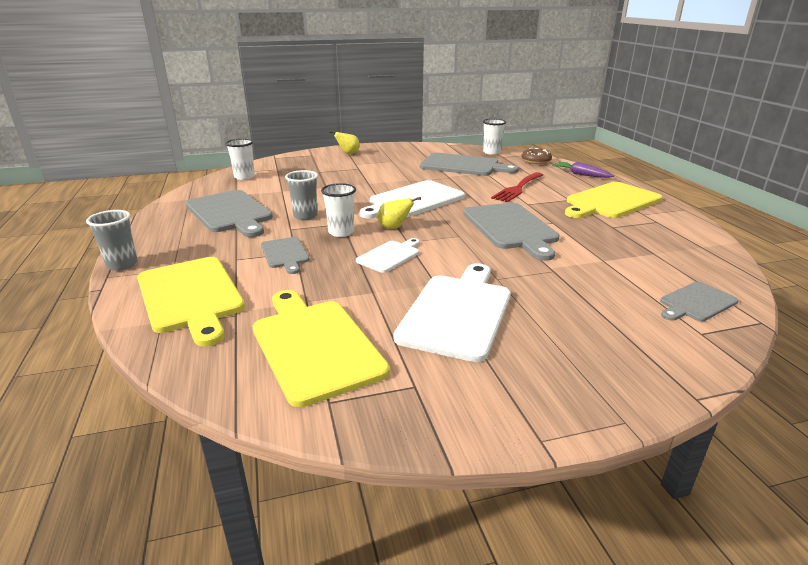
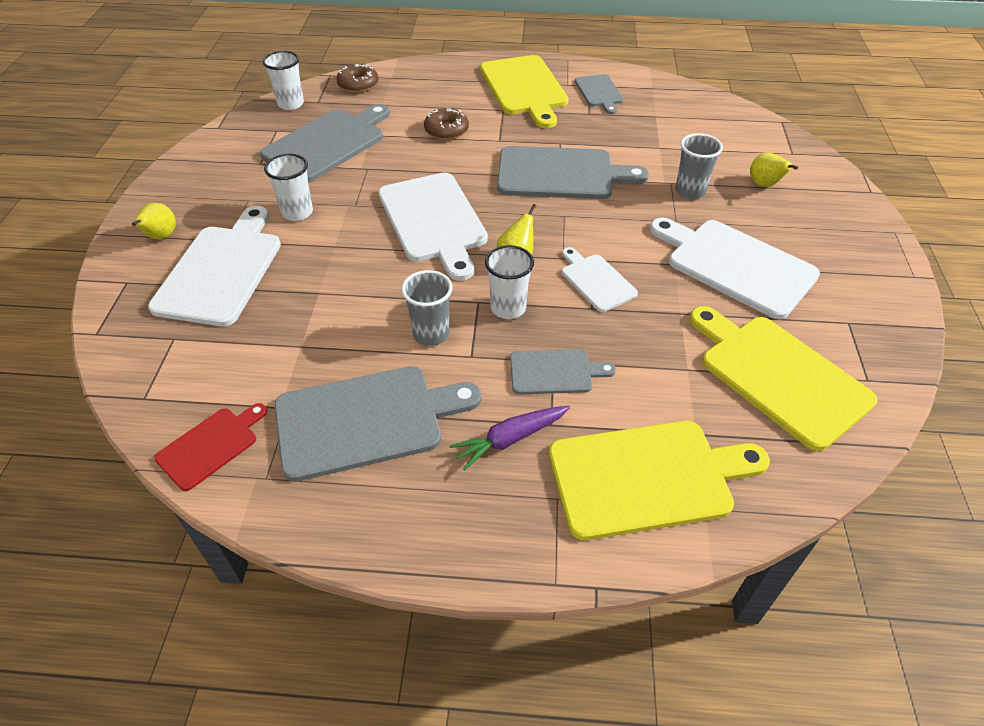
camera: 70 degrees left, 20 degrees up
grey cup [86,210,138,271] -> grey cup moved to [675,133,723,199]
white cup [225,139,255,180] -> white cup moved to [264,154,313,221]
yellow cutting board [253,290,390,407] -> yellow cutting board turned 60 degrees clockwise [689,306,877,451]
red fork [491,172,543,202] -> brown donut [424,108,469,140]
purple carrot [552,162,614,178] -> purple carrot moved to [450,406,570,470]
grey cutting board [660,282,739,321] -> grey cutting board moved to [575,74,624,114]
none -> white cutting board [148,206,281,326]
none -> red cutting board [154,403,267,491]
none -> yellow pear [750,153,798,187]

